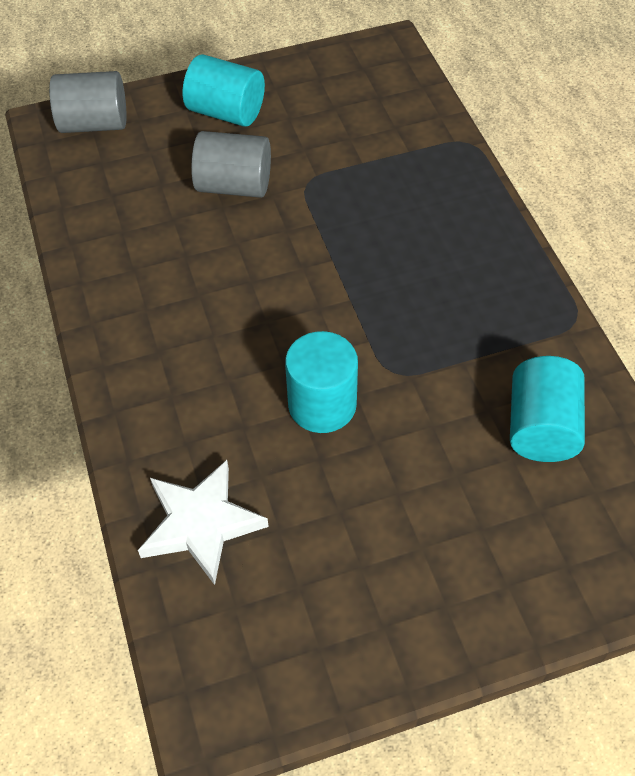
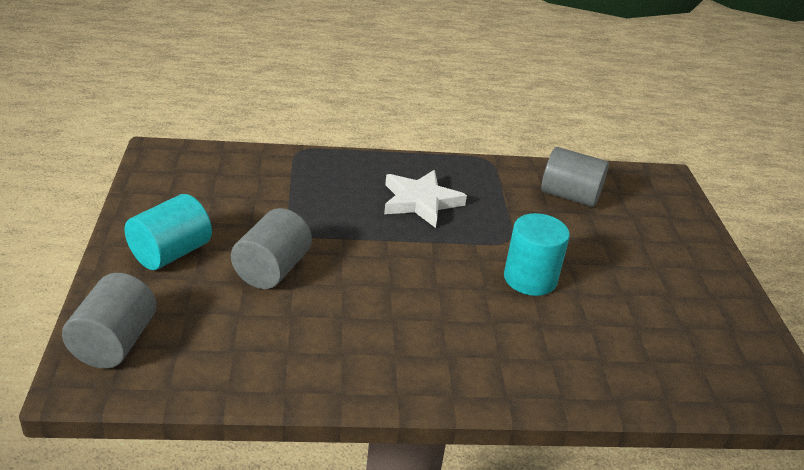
camera: 80 degrees left, 20 degrees down
white star [138,460,269,585] -> white star moved to [384,170,467,228]
turquoise cylinder [510,356,585,462] -> grey cylinder [541,147,609,207]

